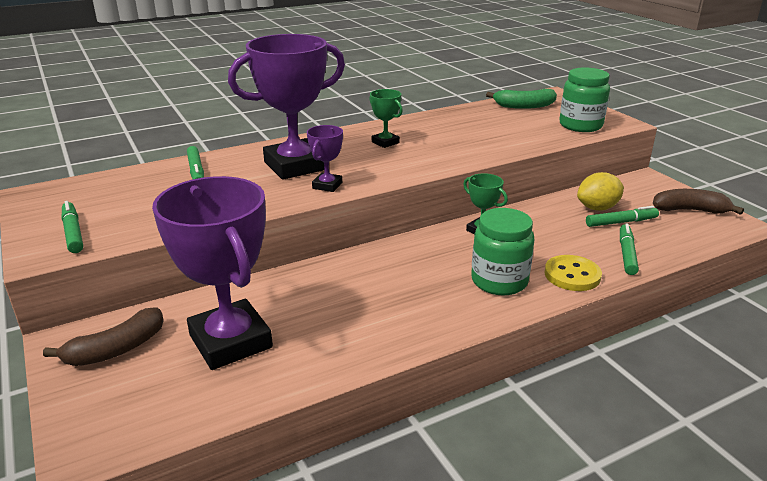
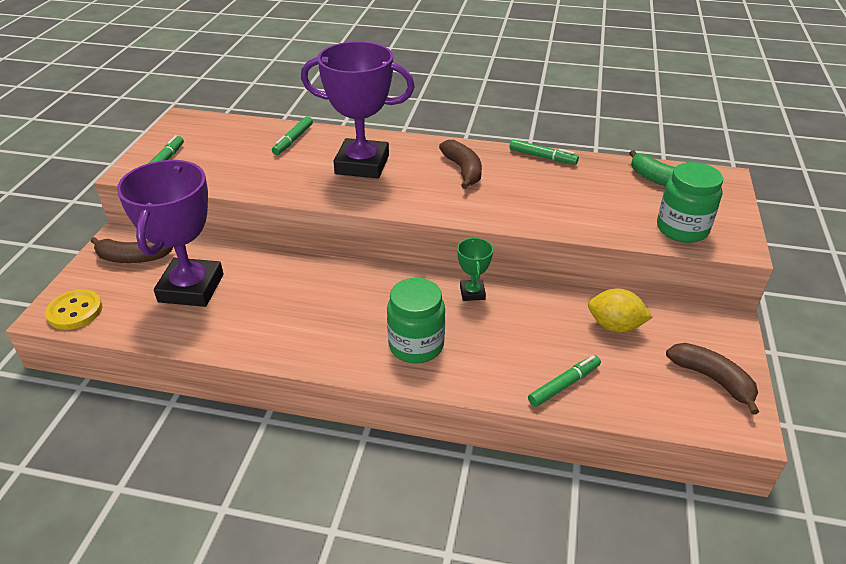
camera: 40 degrees right, 10 degrees up
purple trophy [307,125,343,192] -> none
green trophy [369,89,403,148] -> brown banana [439,140,482,189]
yellow button [544,255,602,291] -> yellow button moved to [45,289,102,330]
green marker [586,206,659,227] -> green marker moved to [510,139,579,165]

